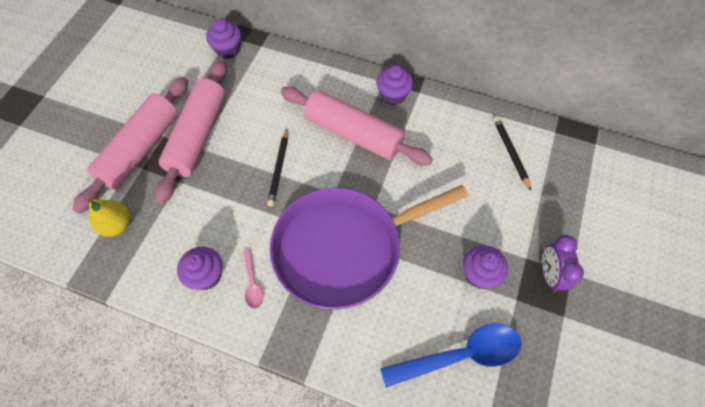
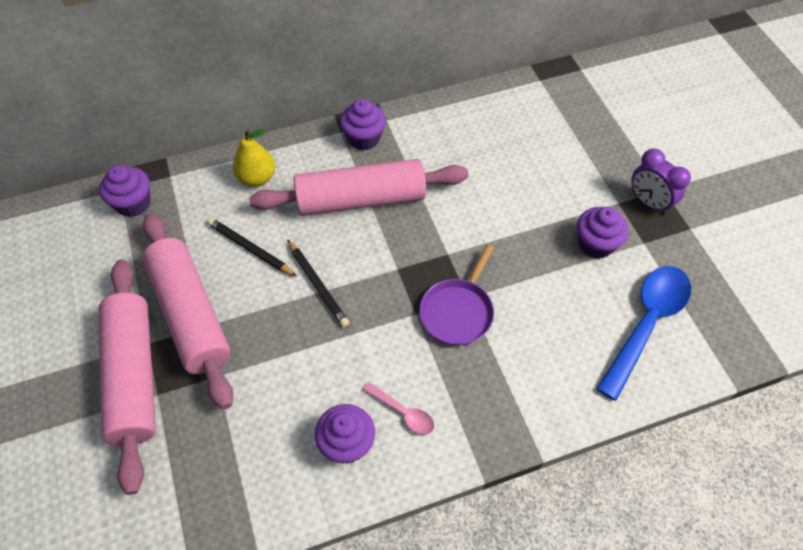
camera: 40 degrees left, 5 degrees down
yellow pear [88,198,130,237] -> yellow pear moved to [232,129,275,187]
purple pan [270,185,468,310] -> purple pan [419,245,494,346], size x0.47
black pencil [493,117,531,191] -> black pencil moved to [207,218,296,276]

